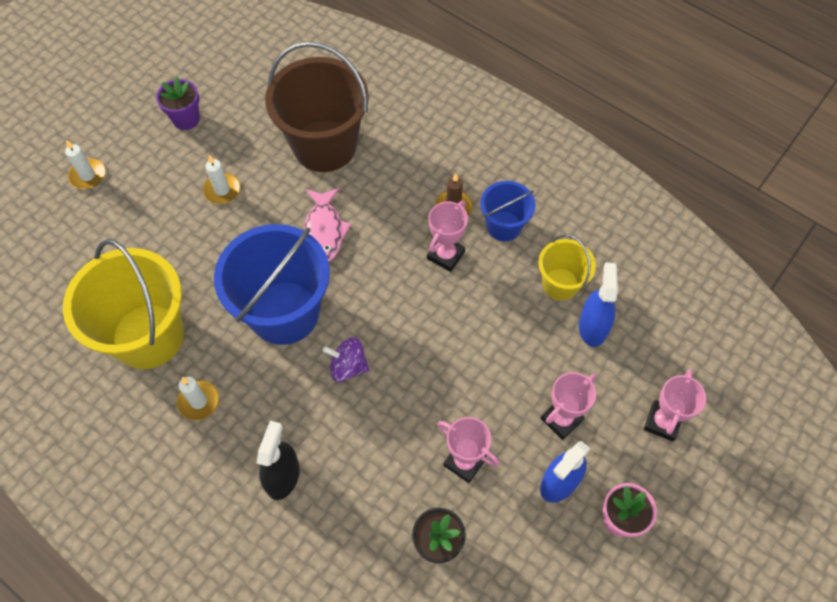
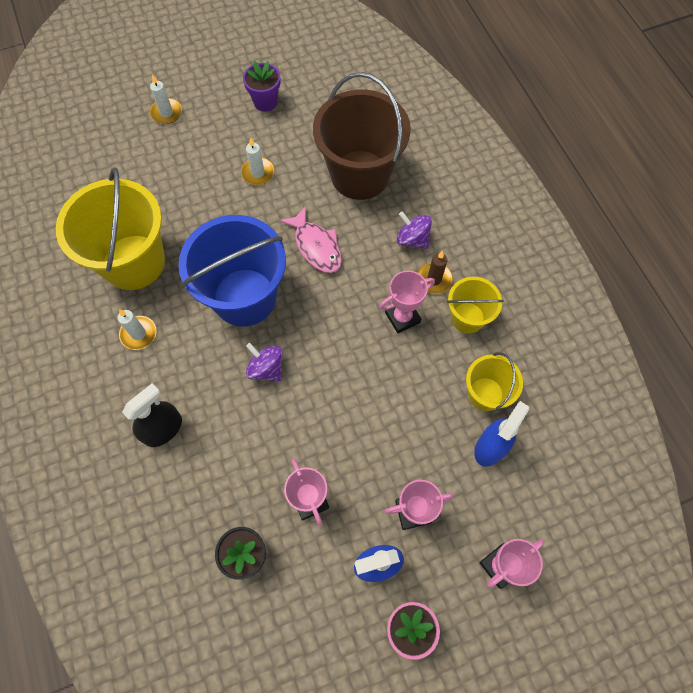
camera: 30 degrees right, 5 degrees up
pink fish [304,188,351,262] -> pink fish turned 60 degrees counterclockwise [279,206,342,273]
blue bucket [480,181,536,241] -> yellow bucket [447,277,504,333]
none -> purple spinning top [397,211,432,249]

